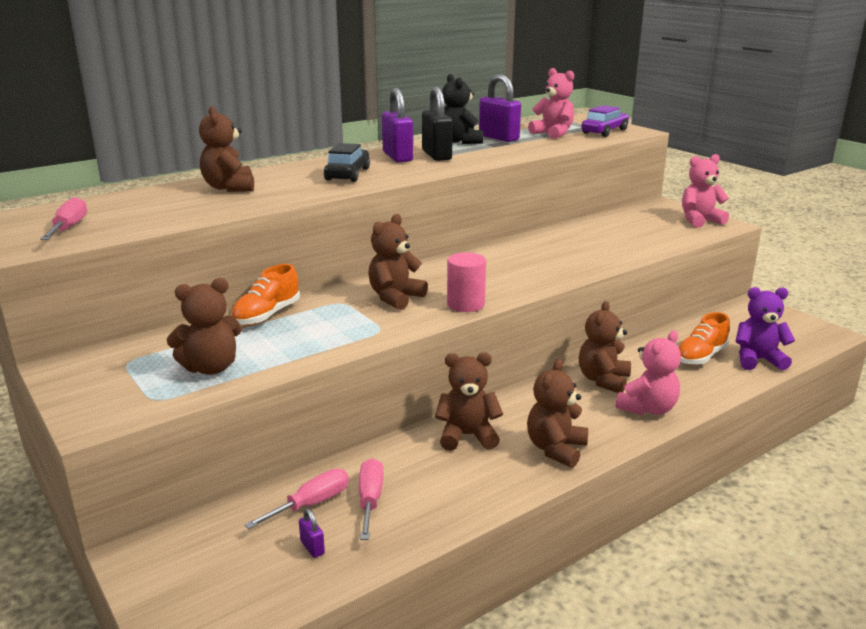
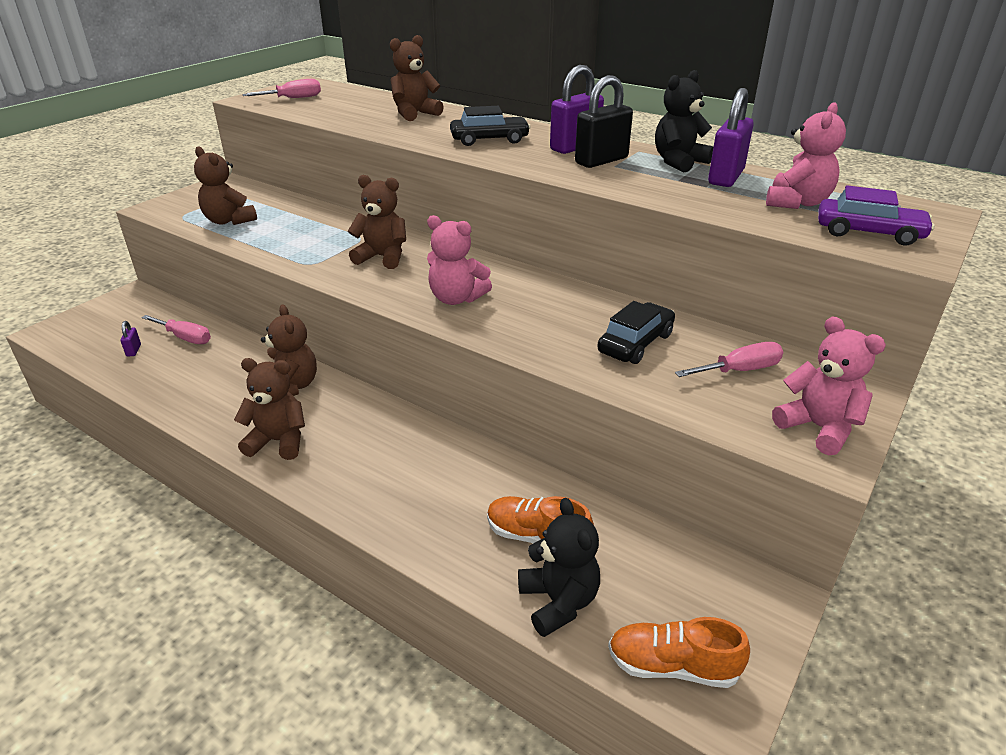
camera: 70 degrees right, 10 degrees up
orange shoe [231,264,300,326] -> orange shoe moved to [608,617,750,688]
purple padlock [299,509,325,558] -> purple padlock turned 45 degrees counterclockwise [120,321,141,357]
pink screwdriver [359,458,383,540] -> pink screwdriver moved to [675,342,783,377]
pink cylinder [447,252,486,312] -> none
brown teddy bear [579,301,631,393] -> none
pink teddy bear [615,331,681,416] -> pink teddy bear moved to [427,215,492,305]
purple teddy bear [736,287,795,370] -> black teddy bear [518,498,600,637]
none -> black car [597,301,675,364]

